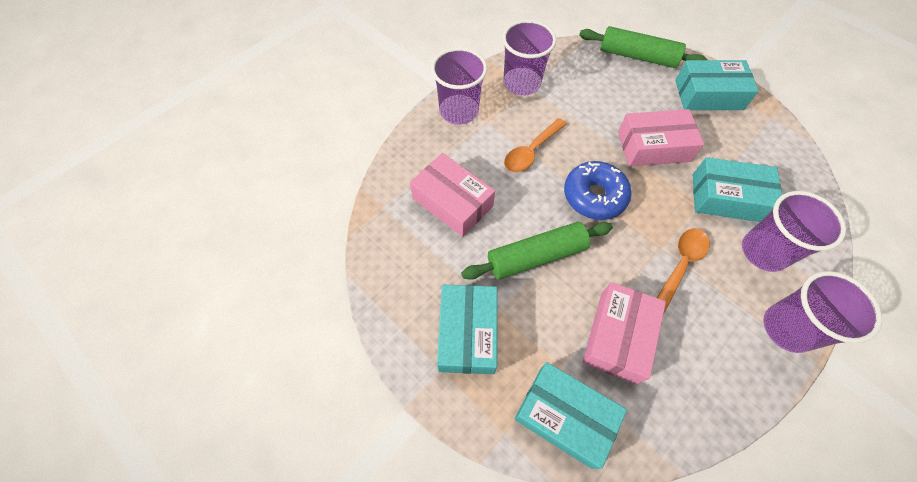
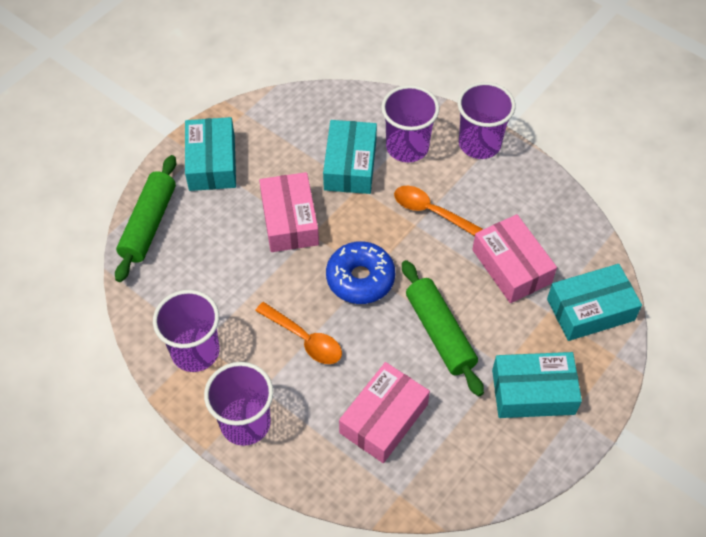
camera: 95 degrees left, 5 degrees down
turquoise box [514,362,627,469] -> turquoise box turned 45 degrees clockwise [547,264,642,341]
pink box [582,282,666,384] -> pink box turned 45 degrees clockwise [472,214,557,303]

